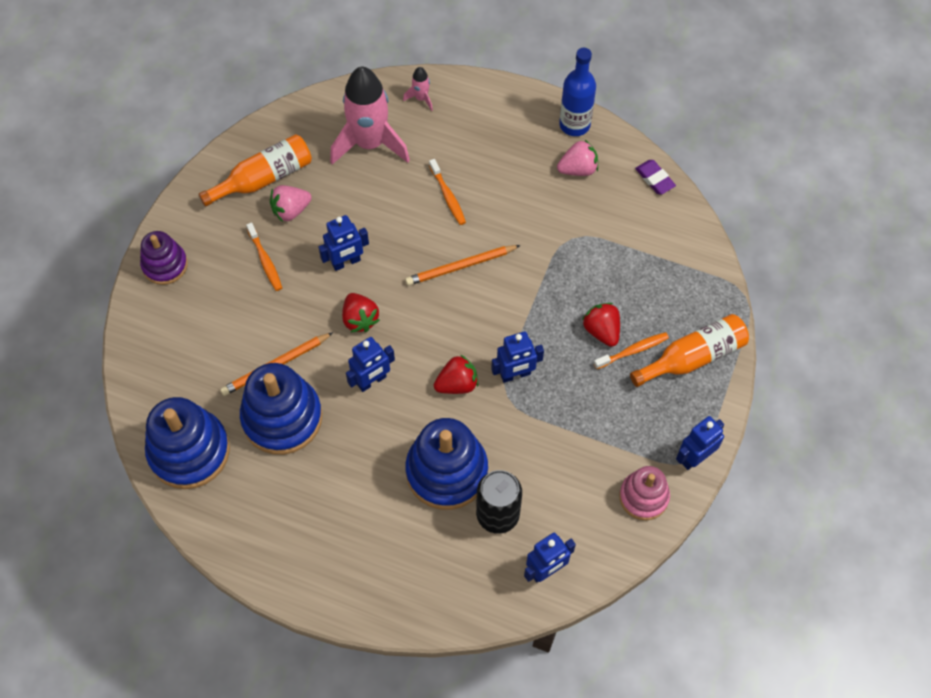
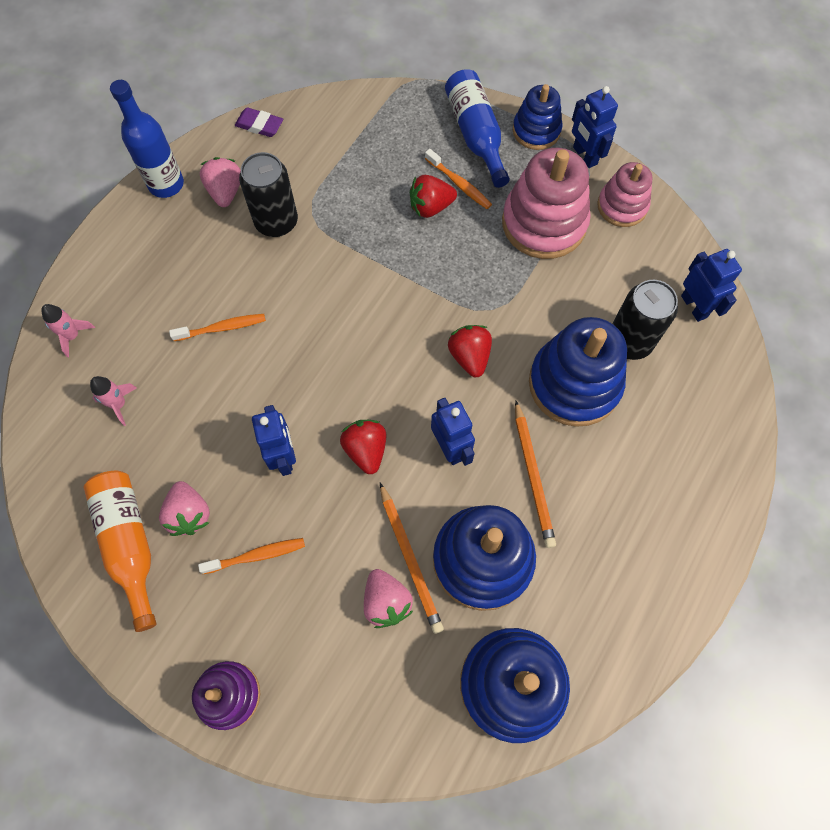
camera: 80 degrees left, 5 degrees up
pink rocket [330,67,410,165] -> pink rocket [90,376,137,426], size x0.42
red strawberry [342,293,380,332] -> red strawberry turned 90 degrees counterclockwise [340,420,386,474]
orange pencil [405,245,521,286] -> orange pencil moved to [515,401,556,548]
blue robot [491,332,544,383] -> none
orange toothbrush [594,332,669,369] -> orange toothbrush turned 150 degrees clockwise [425,149,492,209]
orange bottle [630,314,749,387] -> blue bottle [445,69,510,188]
purple eraser [635,160,676,194] -> purple eraser turned 45 degrees clockwise [235,107,283,137]
none -> black can [239,152,298,237]
none -> pink strawberry [364,569,413,628]
none -> pink stacking toy [502,148,591,259]
none -> blue stacking toy [513,84,562,150]

